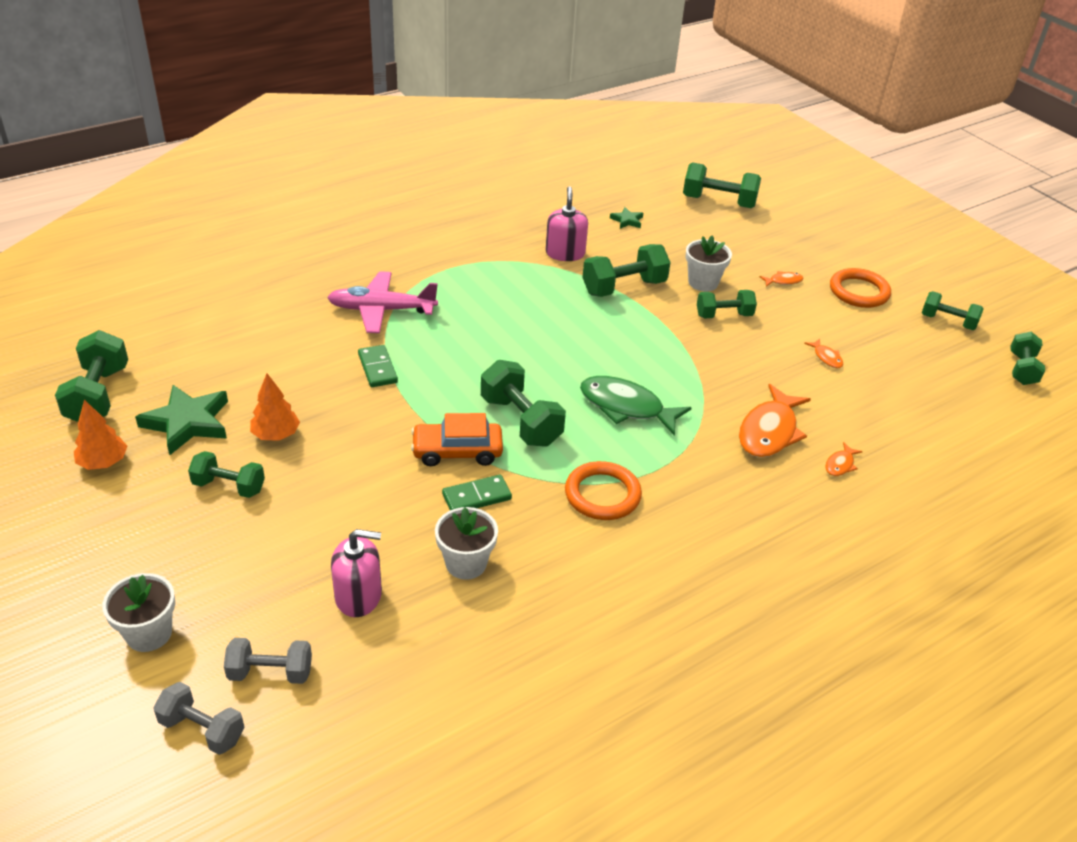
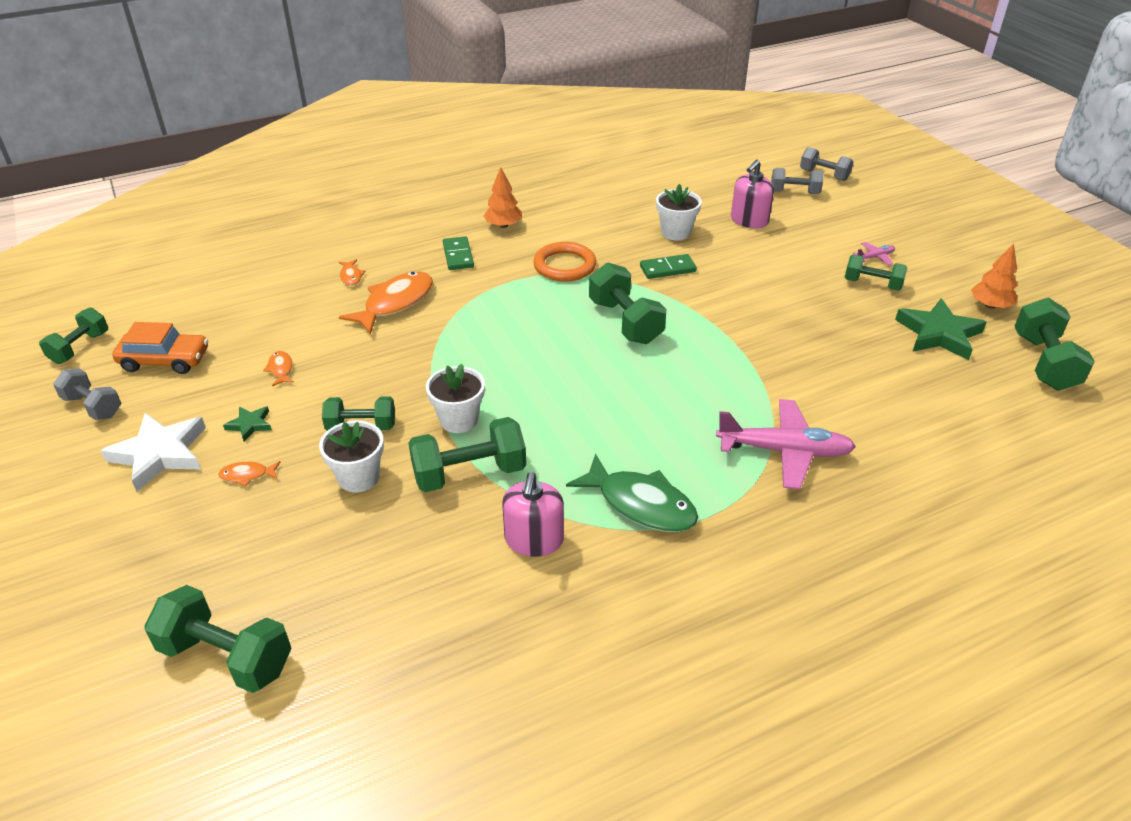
camera: 170 degrees left, 0 degrees up
white flower pot [102,573,175,652] -> white flower pot moved to [426,364,485,433]
orange tree [250,374,300,441] -> orange tree moved to [483,167,522,228]
pink soap dispenser [331,529,382,617] -> pink soap dispenser turned 60 degrees counterclockwise [731,160,774,228]
green domino [358,345,398,387] -> green domino moved to [443,236,474,270]
orange car [411,413,503,466] -> orange car moved to [112,322,208,374]
green fish [580,376,692,436] -> green fish moved to [566,453,698,532]
green star [610,207,643,229] -> green star moved to [223,406,272,442]
orange fish [825,442,863,476] -> orange fish turned 120 degrees clockwise [339,259,365,286]
orange ring [830,268,891,308] -> white star [101,413,206,491]
green dumbbell [922,291,984,330] -> grey dumbbell [53,369,121,420]
none -> pink plane [852,242,895,265]

